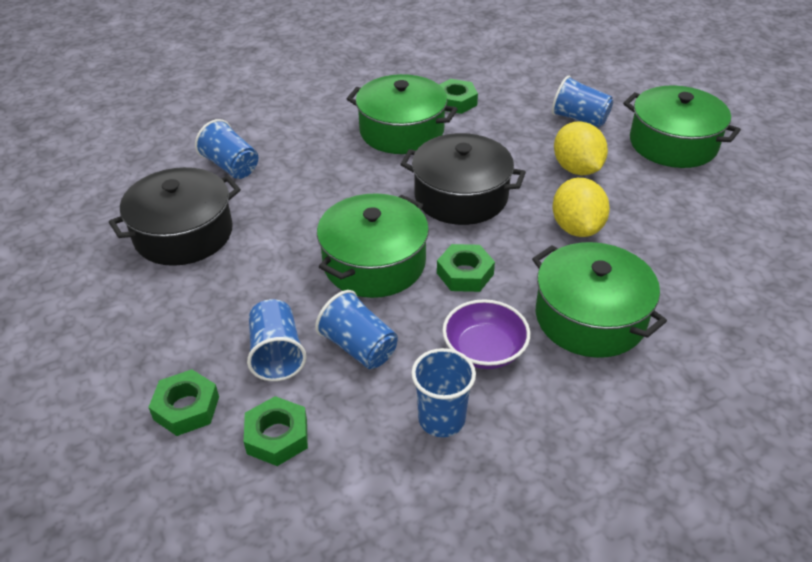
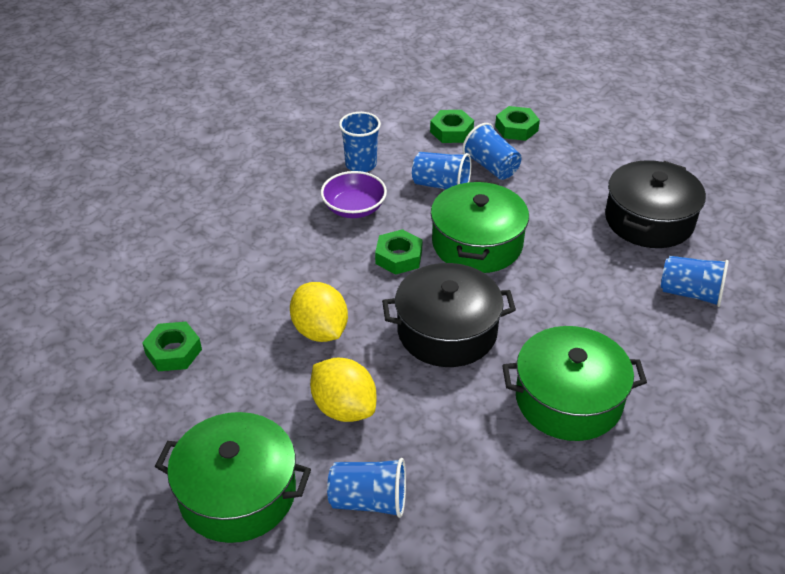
camera: 155 degrees right, 0 degrees up
green nut [439,79,478,114] -> green nut moved to [142,322,202,371]
green pot [532,242,667,358] -> none

